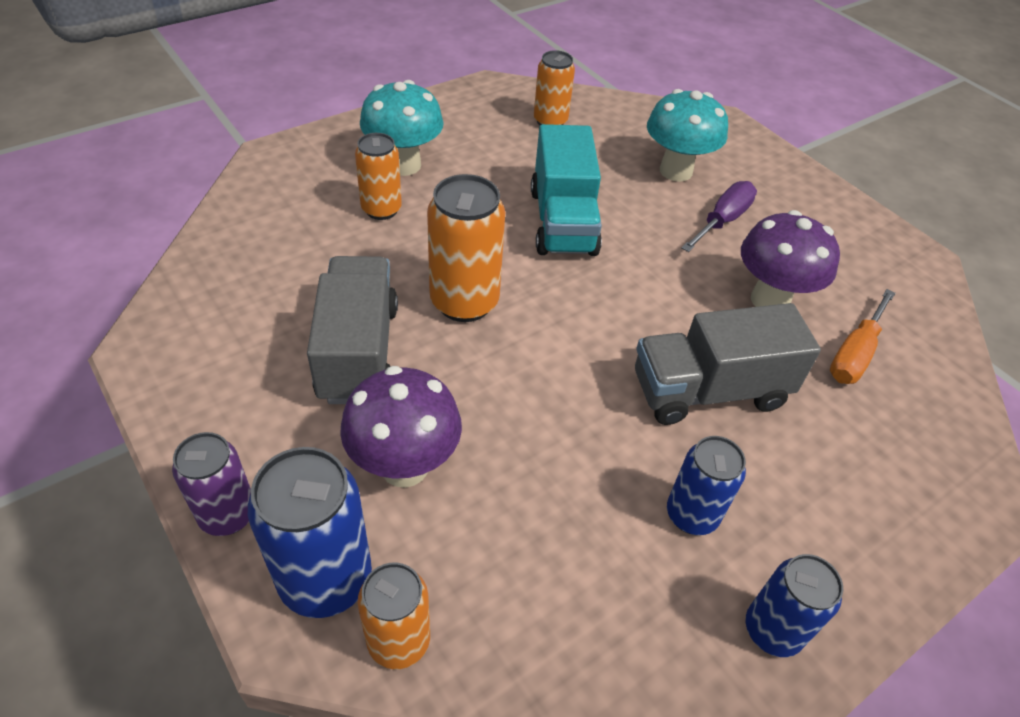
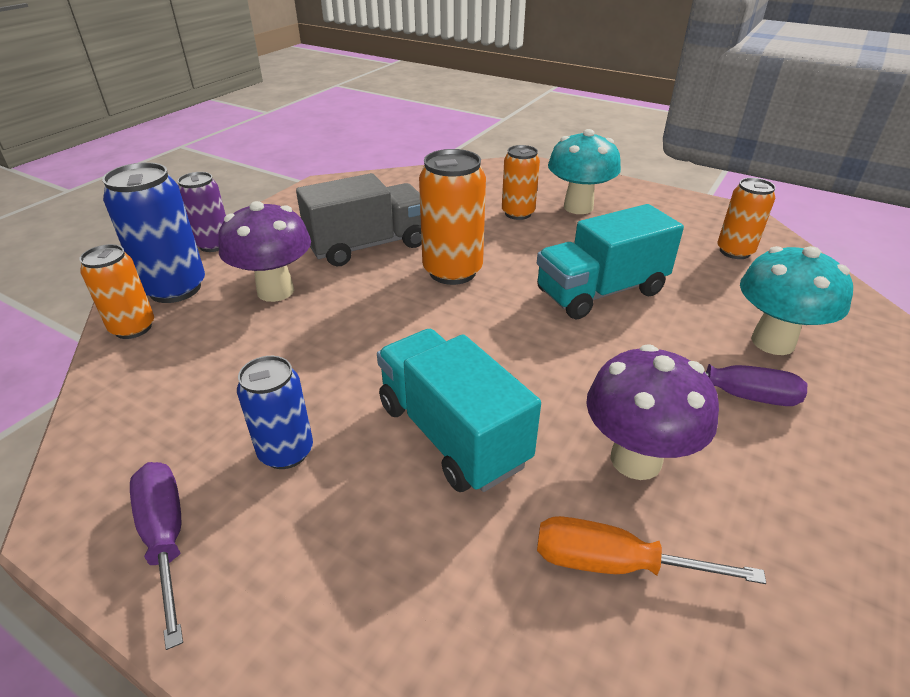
camera: 70 degrees right, 10 degrees down
grey truck [635,303,821,425] -> turquoise truck [377,329,541,492]
blue can [746,554,843,657] -> purple screwdriver [130,462,183,650]

